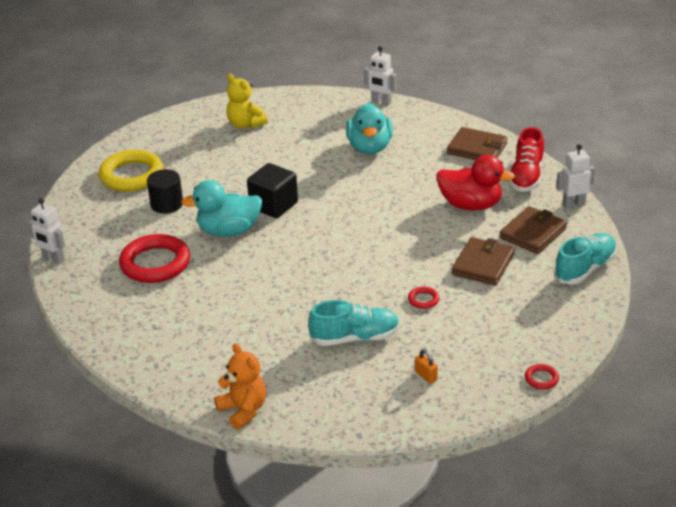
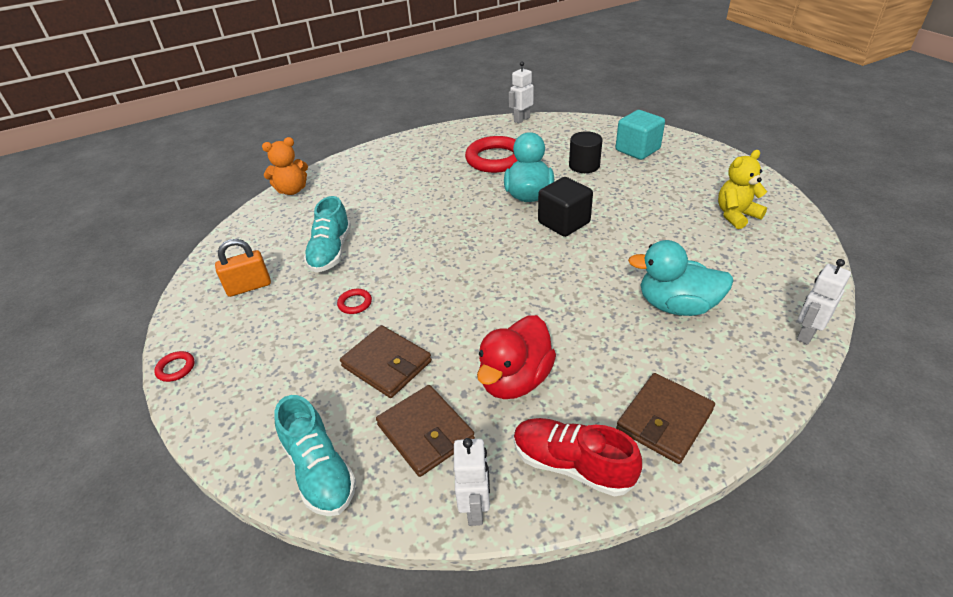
camera: 105 degrees right, 5 degrees up
yellow ring [99,150,164,192] -> turquoise cube [616,110,665,160]
orange padlock [415,349,438,384] -> orange padlock [215,239,271,297], size x1.78

